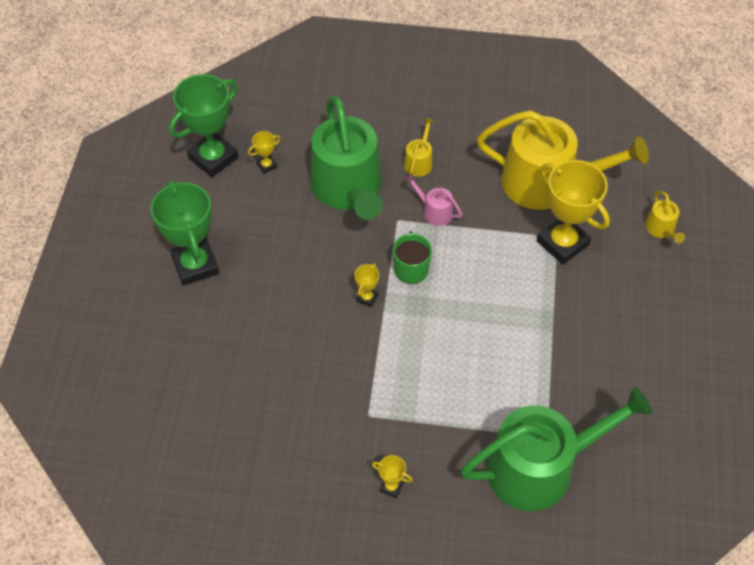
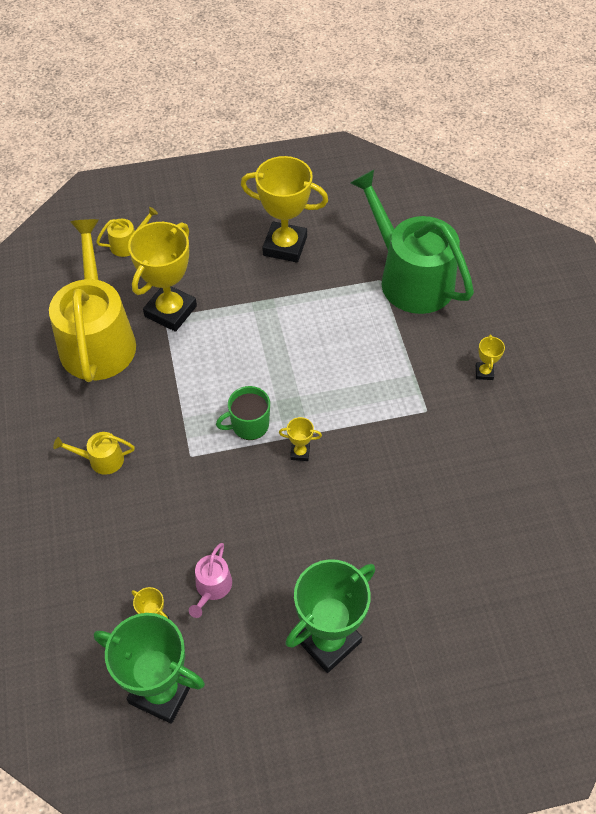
camera: 110 degrees left, 0 degrees up
green watering can [310,96,383,220] -> none
pink watering can [404,174,462,226] -> pink watering can moved to [189,543,232,618]
none -> yellow trophy [241,156,328,263]

